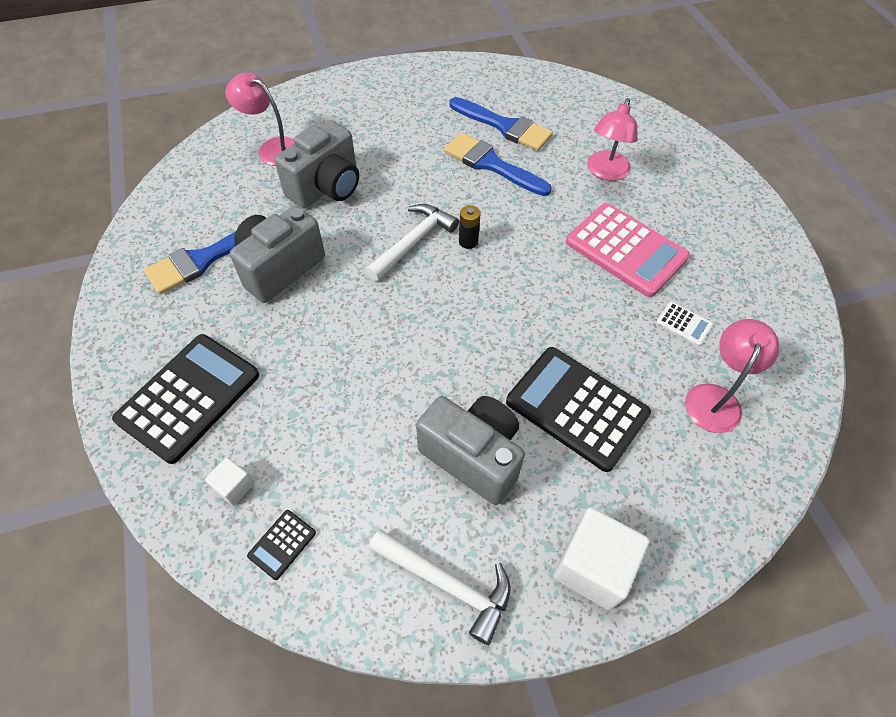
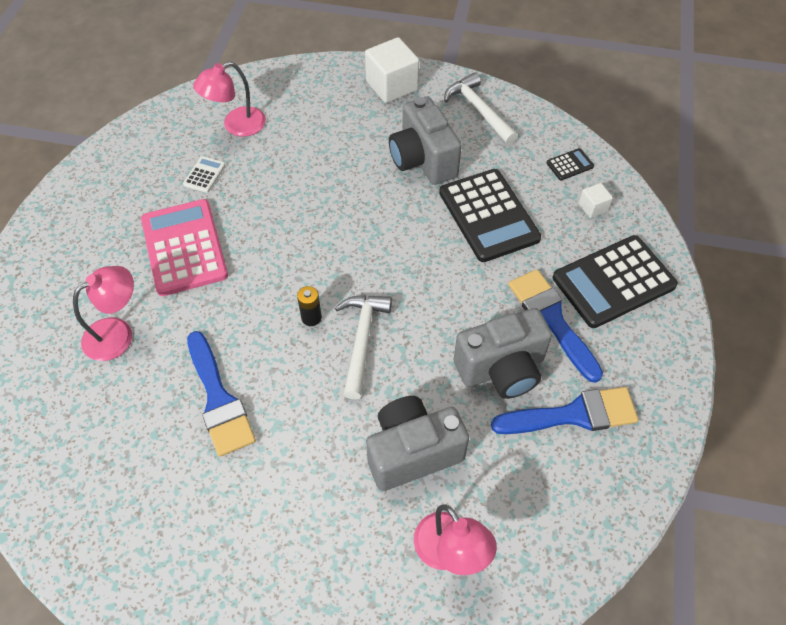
camera: 150 degrees left, 0 degrees up
white hammer [365,204,459,281] -> white hammer turned 120 degrees clockwise [335,295,392,400]
blue brush [450,97,553,151] -> blue brush moved to [508,269,603,383]
black calculator [506,347,651,472] -> black calculator moved to [439,169,541,262]
white calculator [656,302,713,346] -> white calculator turned 45 degrees clockwise [183,156,226,193]

